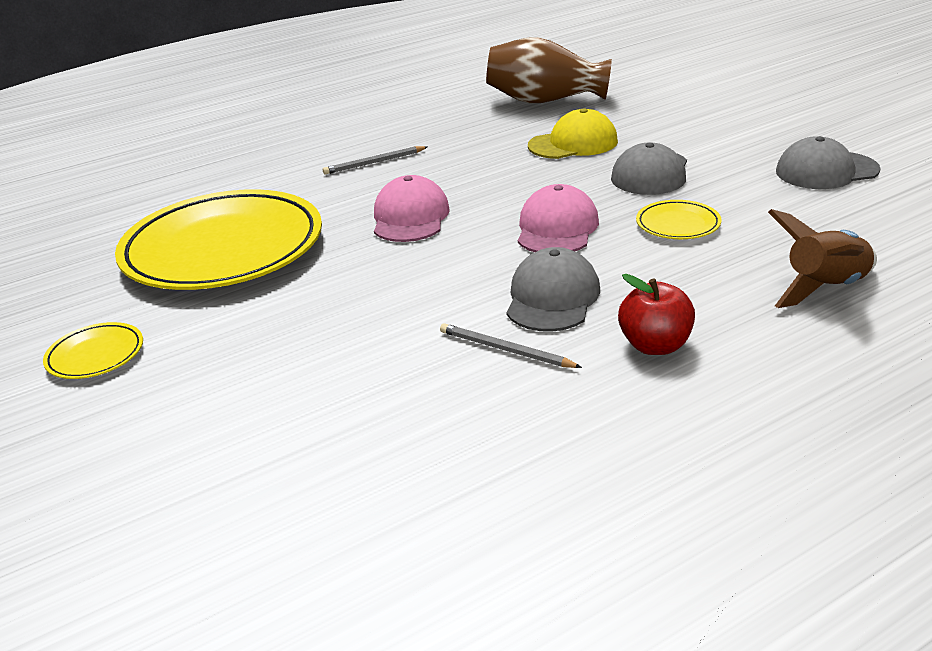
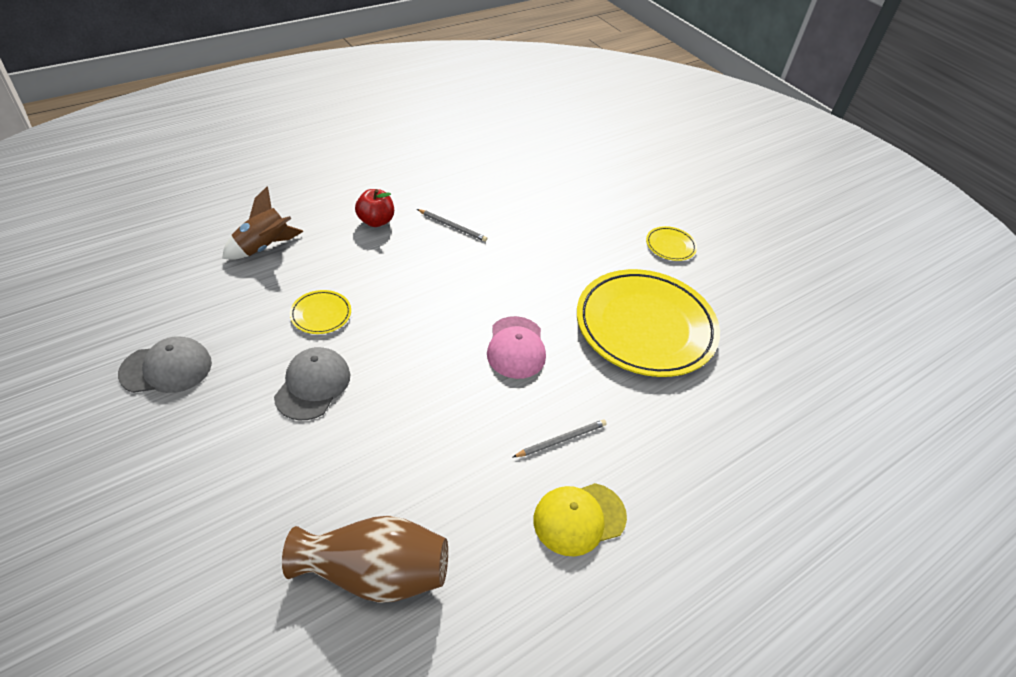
camera: 170 degrees right, 15 degrees up
grey cap [506,247,600,331] -> none
pink cap [518,184,599,252] -> none
yellow cap [528,108,618,159] -> yellow cap moved to [533,483,627,557]

